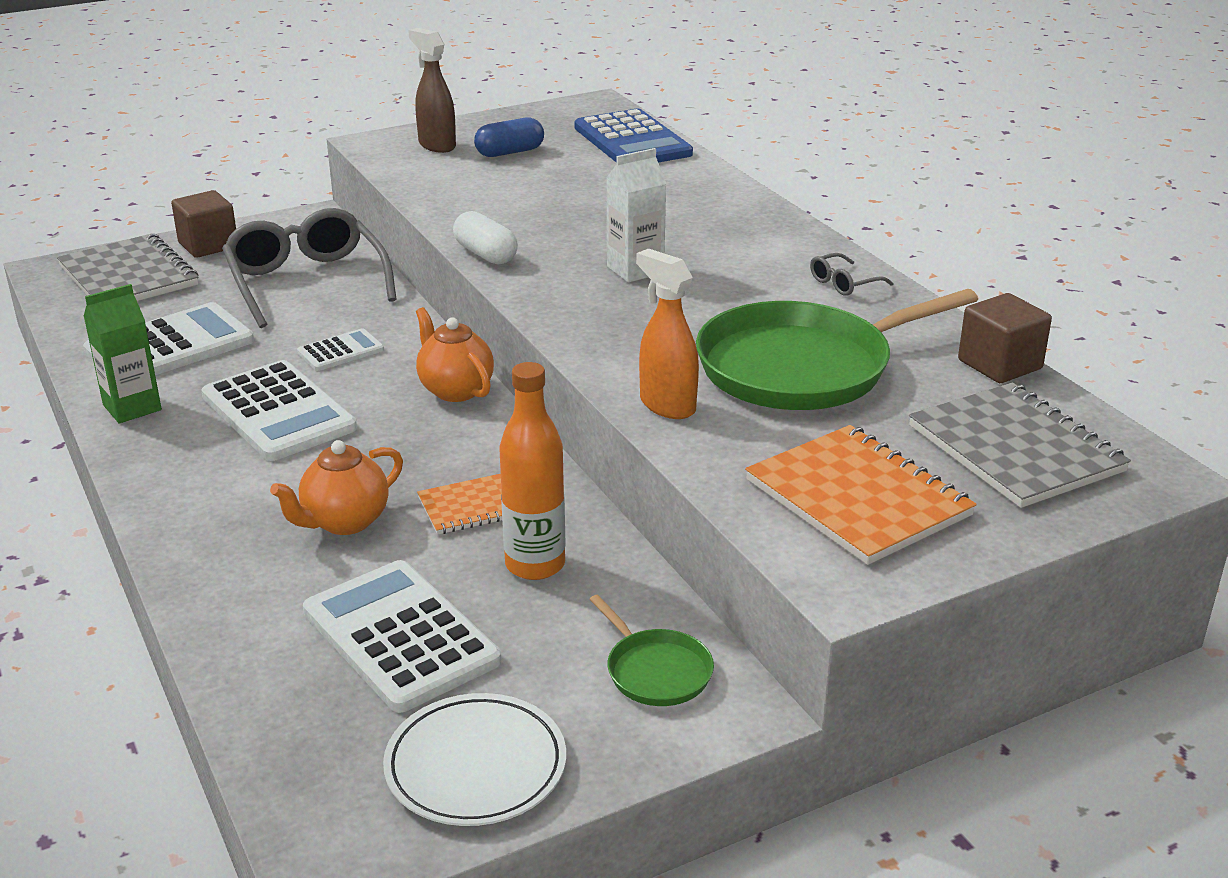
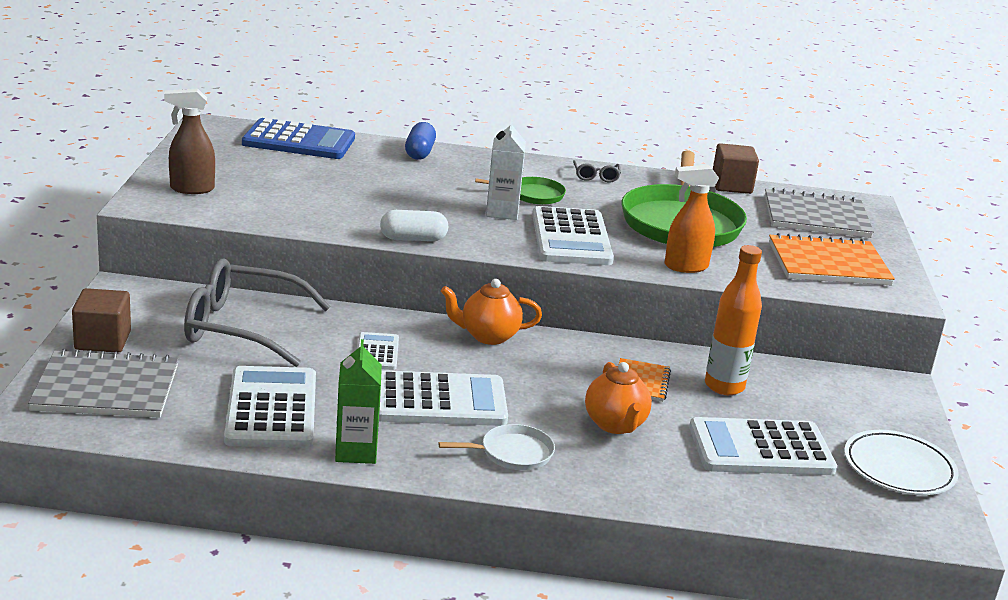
camera: 60 degrees left, 5 degrees down
blue capsule [474,118,544,157] -> blue capsule moved to [405,122,436,160]
green pan [589,595,714,706] -> green pan moved to [475,177,566,205]
none -> white pan [438,424,555,470]
none -> white calculator [532,206,614,265]

